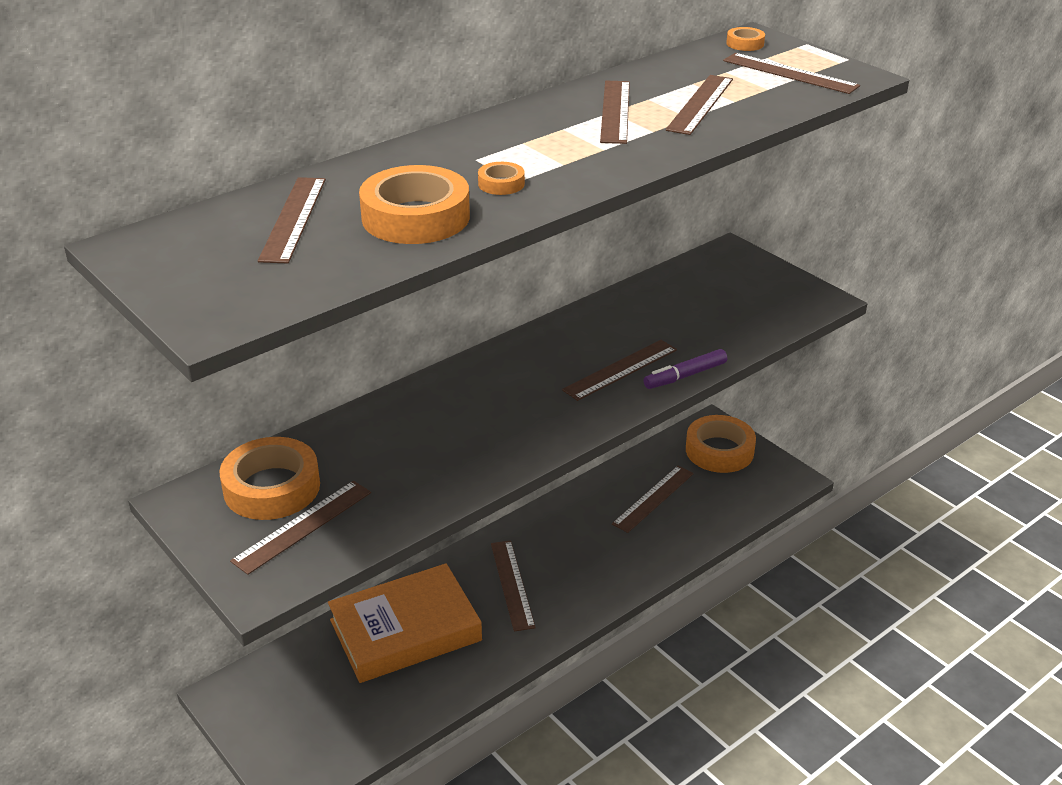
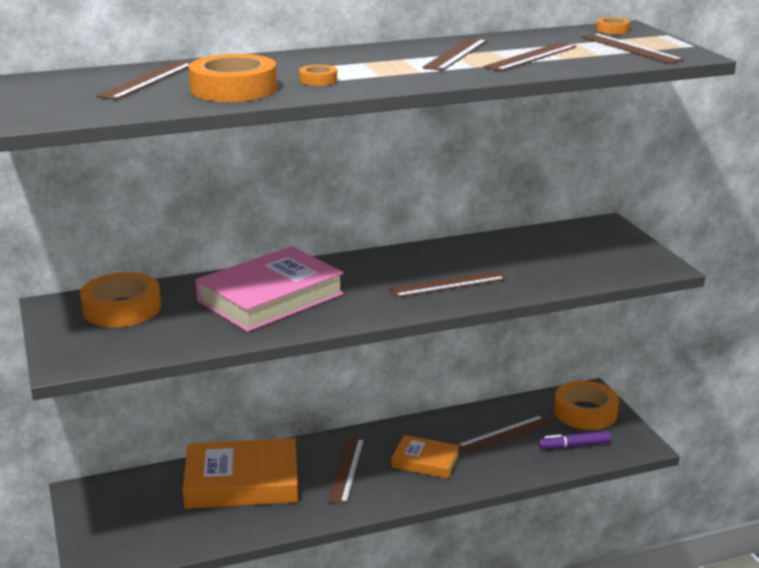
camera: 20 degrees right, 10 degrees down
brown ruler [230,481,371,575] -> none
purple marker [643,349,727,389] -> purple marker moved to [538,431,611,449]
none -> pink book [196,246,344,332]
none -> orange book [392,435,460,478]

